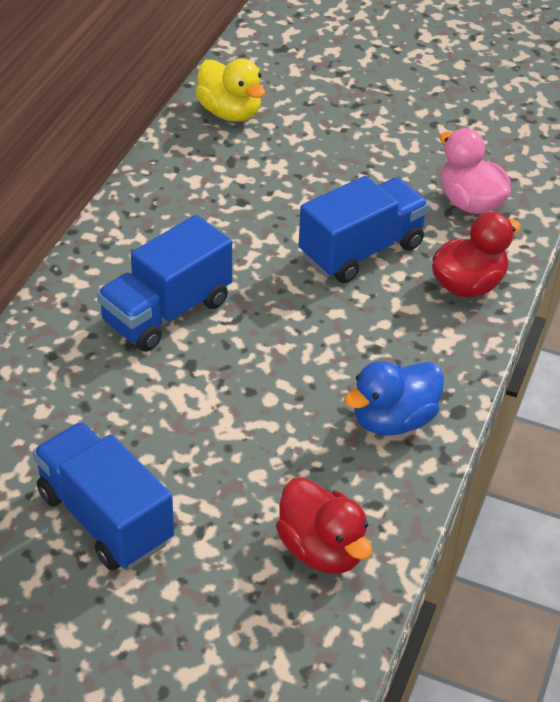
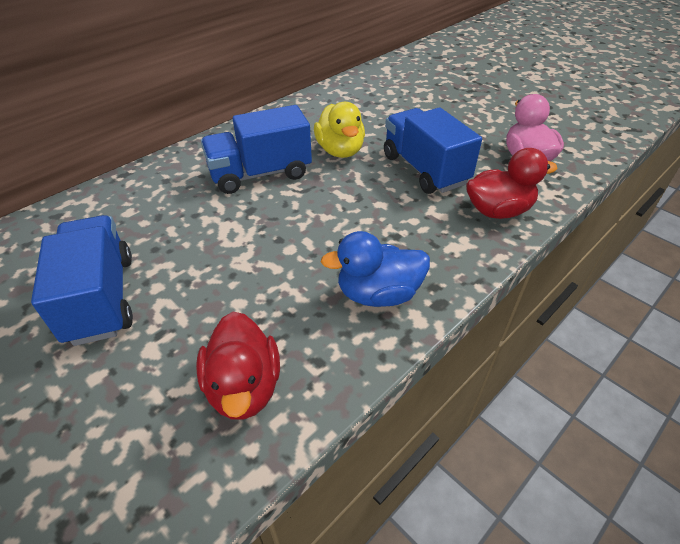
camera: 25 degrees right, 0 degrees up
yellow duck [195,58,265,122] -> yellow duck moved to [314,102,365,158]
blue truck [299,176,429,283] -> blue truck turned 105 degrees counterclockwise [384,108,482,194]

